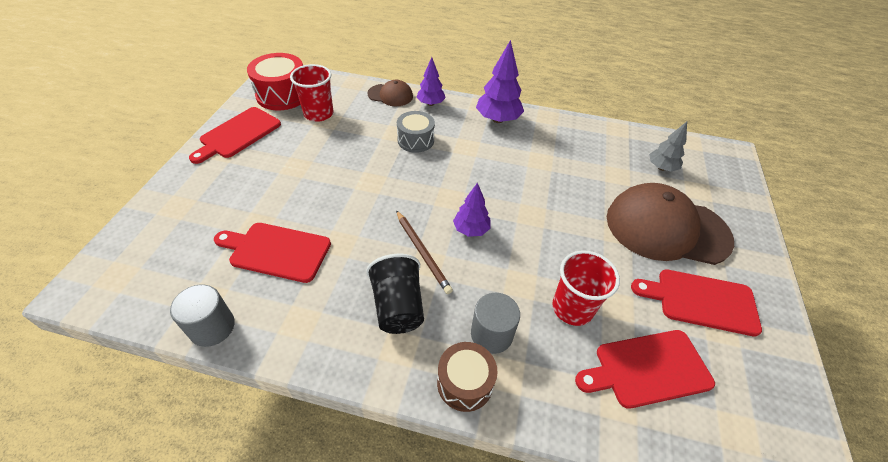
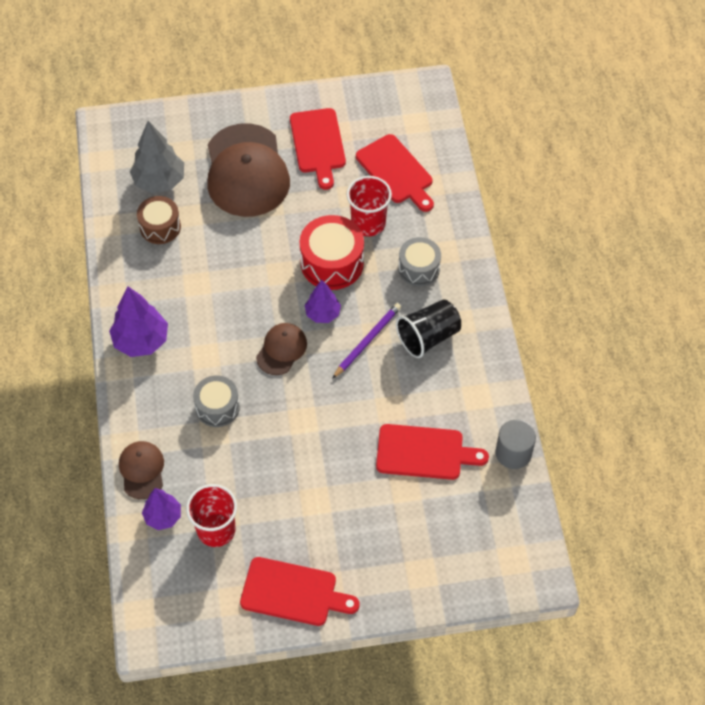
camera: 110 degrees left, 10 degrees up
red cutting board [214,223,331,283] -> red cutting board turned 75 degrees counterclockwise [376,424,489,480]
red drum [247,53,303,110] -> red drum moved to [300,215,364,290]
brown pencil [396,210,453,294] -> purple pencil [332,303,401,379]
purple tree [417,57,446,106] -> purple tree moved to [142,488,181,530]
brown drum [437,342,498,412] -> brown drum moved to [137,196,181,244]
grey cylinder [471,293,520,354] -> grey drum [398,237,441,286]
grey tree [649,122,687,171] -> grey tree [130,121,184,193], size x1.59
none -> brown cap [256,323,307,375]

